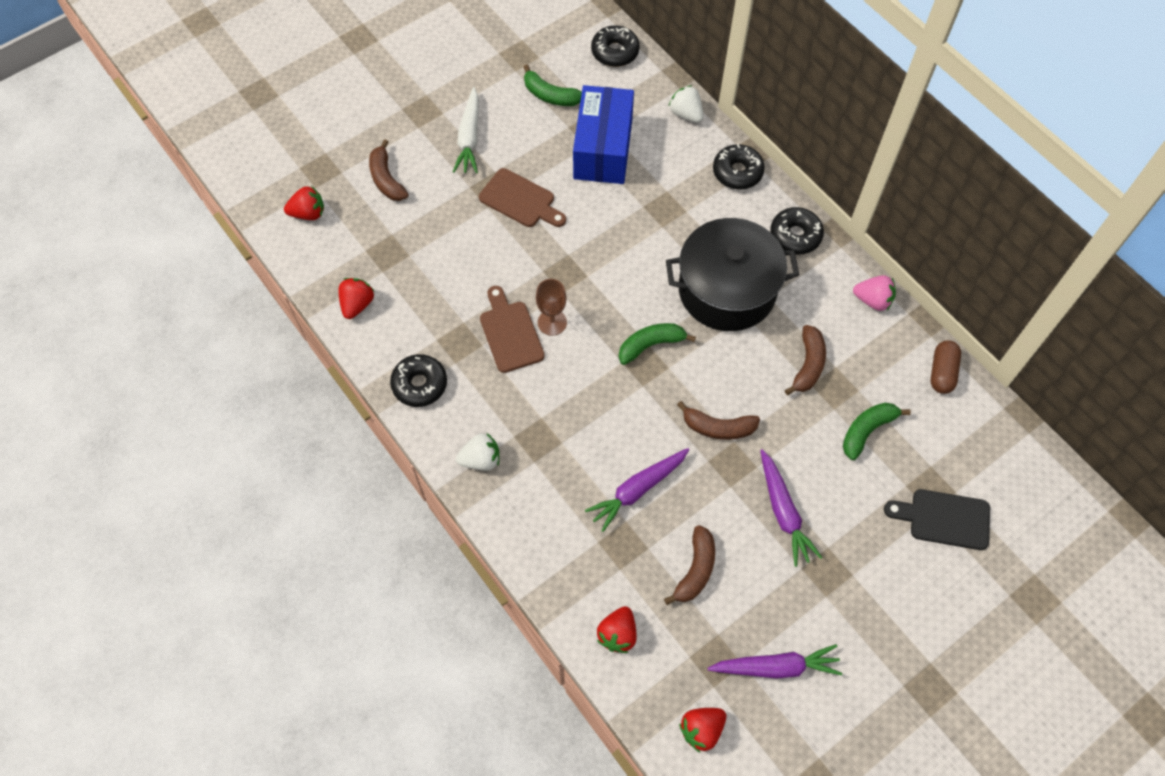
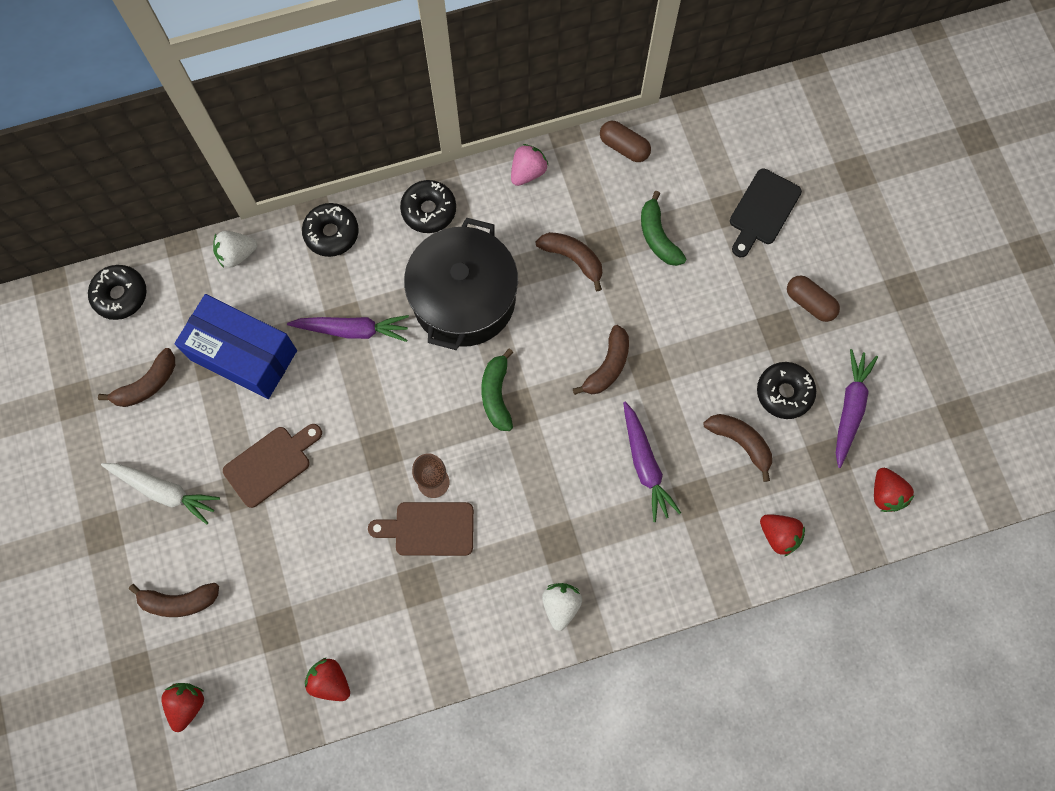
camera: 70 degrees left, 10 degrees up
black donut [390,354,447,407] -> black donut moved to [757,362,816,419]
green banana [524,65,582,106] -> brown banana [98,348,175,407]
purple carrot [760,449,822,567] -> purple carrot moved to [287,315,409,342]
none -> brown capsule [787,275,840,322]

